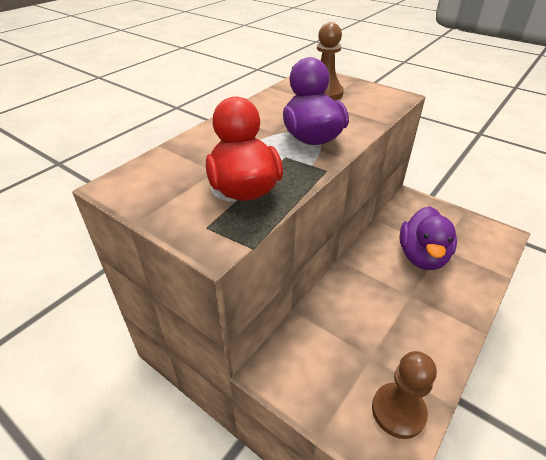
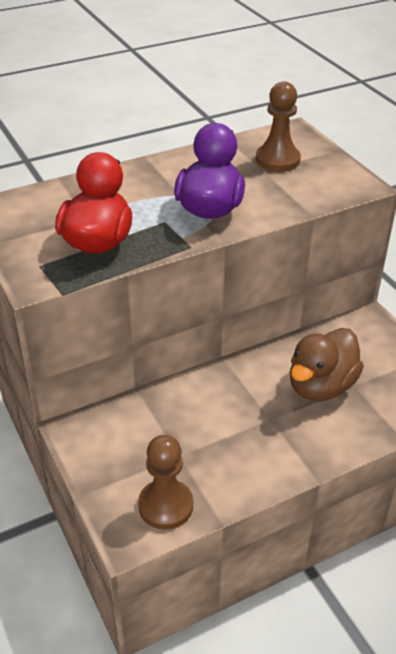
camera: 25 degrees right, 0 degrees up
purple duck [399,206,457,270] -> brown duck [290,328,364,401]

